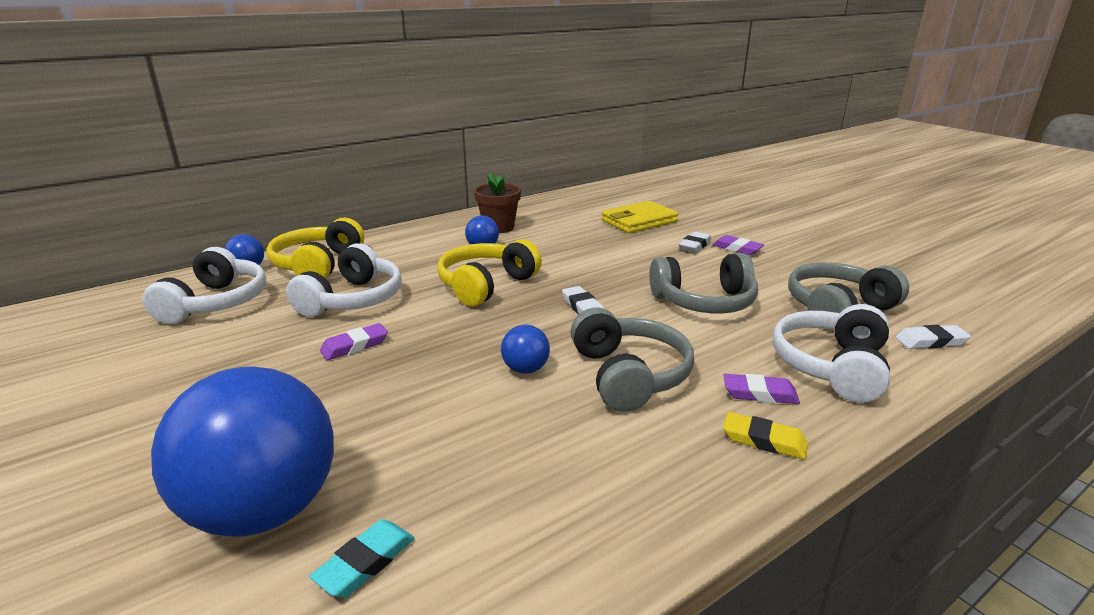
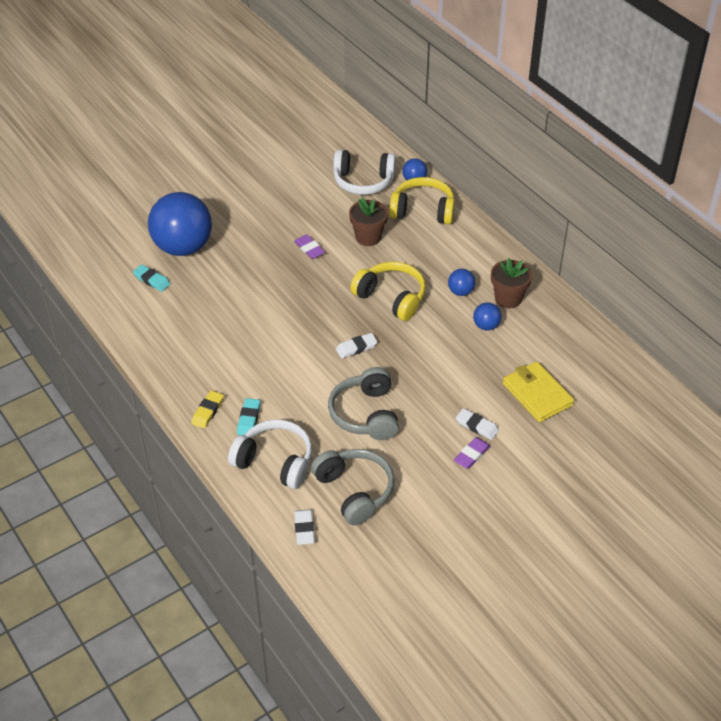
camera: 90 degrees right, 20 degrees up
white headphones [286,243,402,317] -> brown flower pot [349,198,388,246]
blue ball [501,325,550,374] -> blue ball moved to [473,302,501,331]
grey headphones [571,308,694,412] -> none
purple eraser [723,374,800,404] -> turquoise eraser [237,398,260,435]

